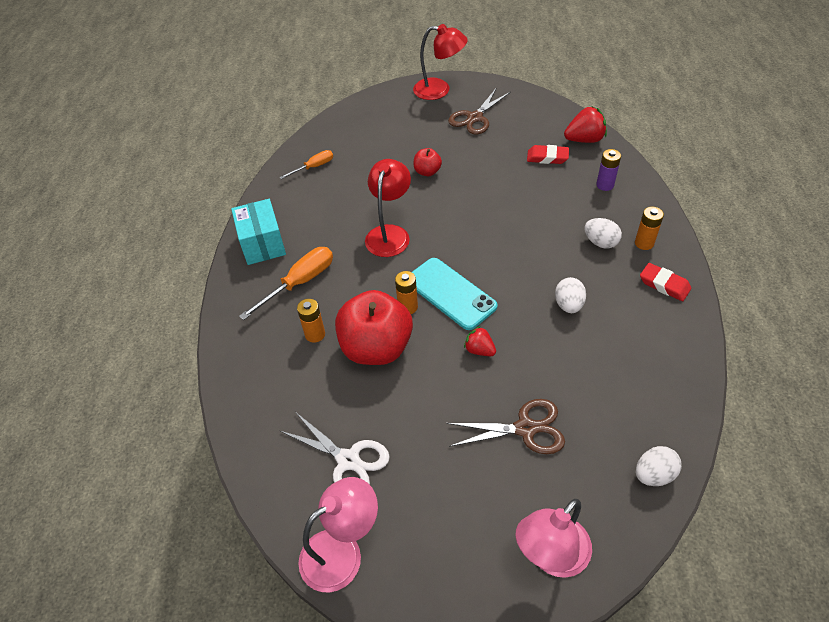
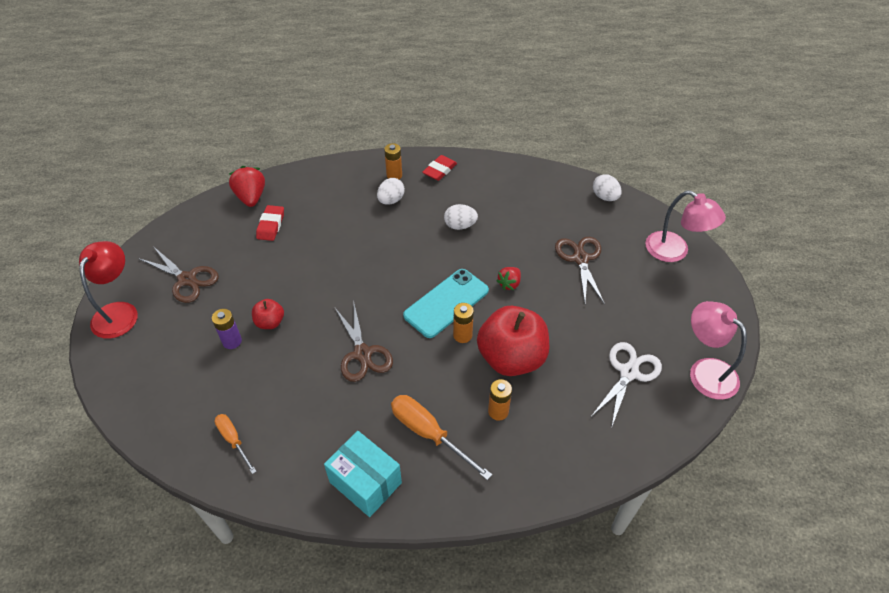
camera: 95 degrees left, 0 degrees up
turquoise box [231,199,286,265] -> turquoise box turned 60 degrees clockwise [324,431,402,517]
red lamp [365,159,411,257] -> brown scissors [335,304,393,382]
purple battery [596,149,621,191] -> purple battery moved to [212,309,242,349]

